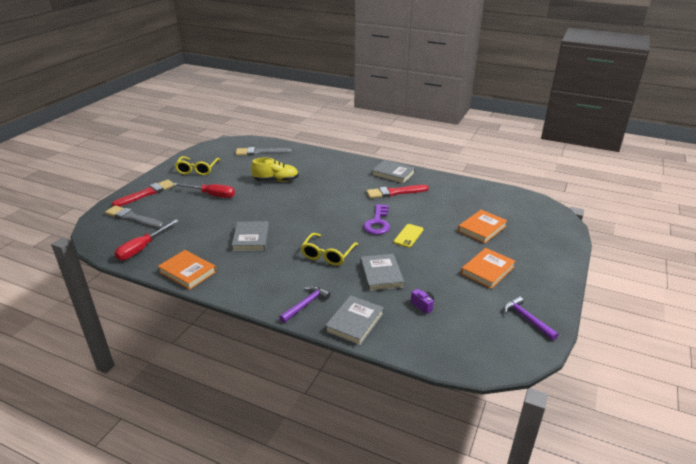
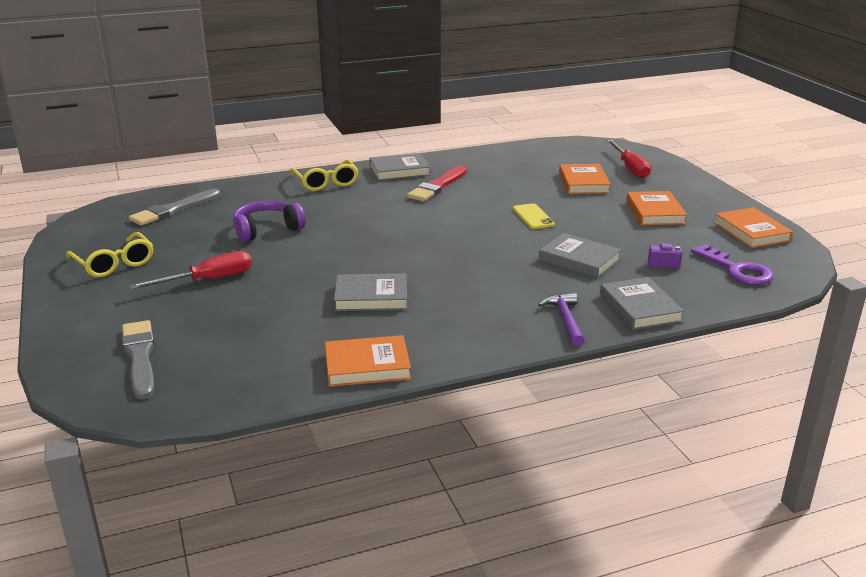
camera: 45 degrees left, 5 degrees down
grey brush [105,205,163,229] -> grey brush turned 90 degrees clockwise [122,320,154,400]
red brush [112,180,175,206] -> none
red screwdriver [114,220,179,260] -> red screwdriver moved to [606,140,651,179]
grey book [232,221,269,252] -> grey book turned 45 degrees counterclockwise [334,273,407,311]
yellow shoe [251,157,299,182] -> purple headphones [233,200,305,242]
yellow glasses [301,233,358,266] -> yellow glasses moved to [290,160,359,191]
purple key [363,204,390,235] -> purple key moved to [691,244,774,285]
purple hammer [504,296,558,341] -> orange book [714,207,793,248]

